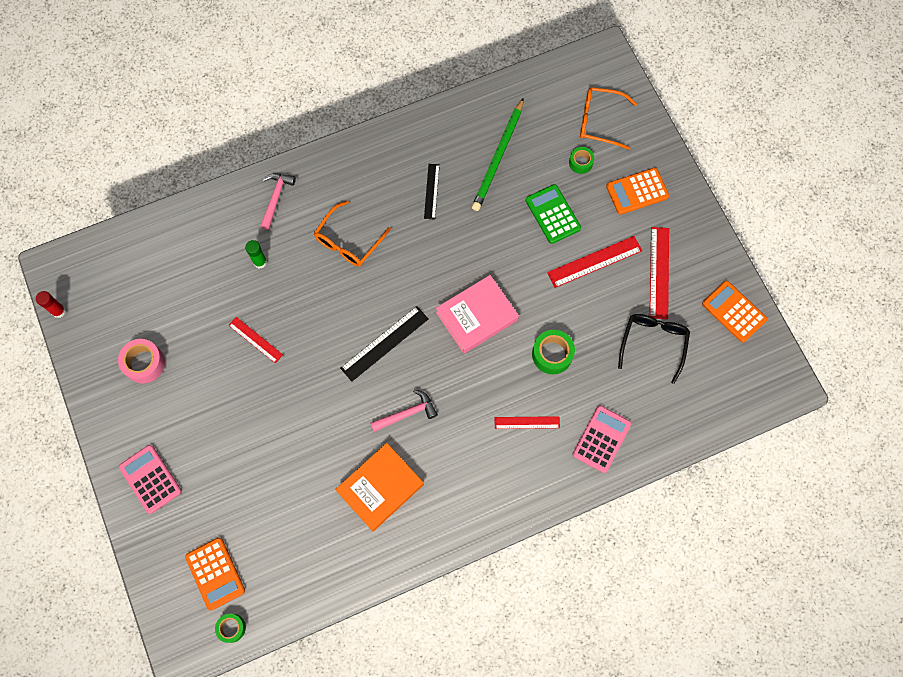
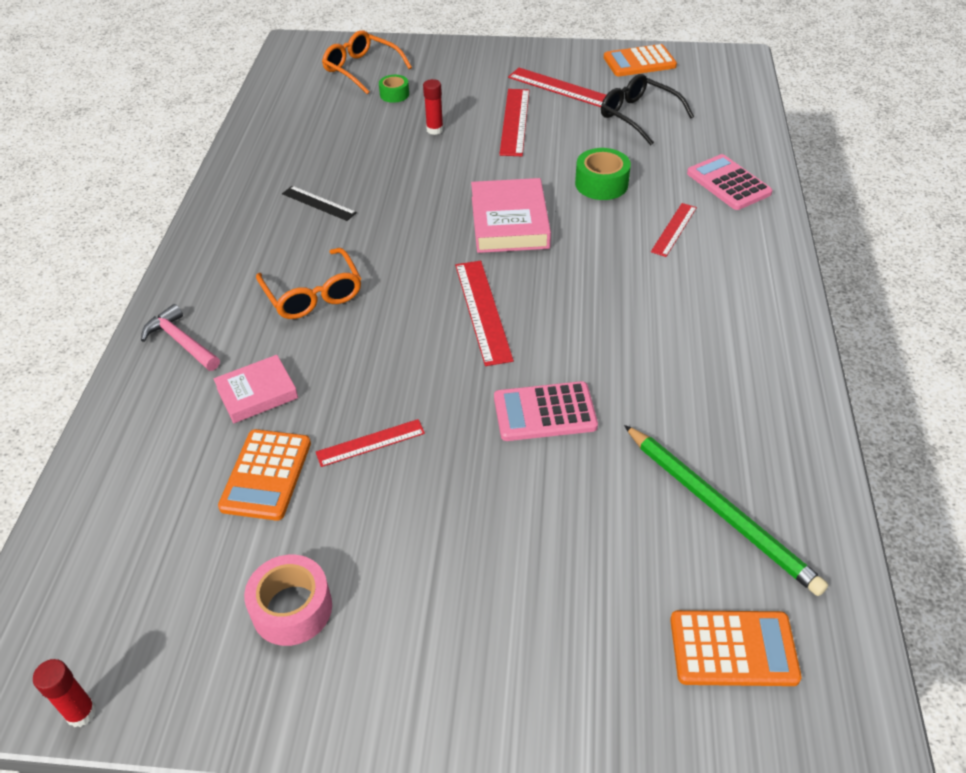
camera: 60 degrees left, 25 degrees down
pink calculator [119,445,182,514] -> pink calculator moved to [494,381,598,441]
green tape [215,614,246,643] -> none
green glue stick [245,240,267,268] -> pink book [213,355,298,423]
orange book [335,443,424,531] -> none
black ruler [340,306,428,382] -> red ruler [455,261,514,366]
pink hammer [370,389,438,432] -> none
green pencil [472,98,524,211] -> green pencil moved to [624,425,828,596]
green calculator [526,184,581,244] -> red glue stick [423,79,443,135]
orange glasses [580,87,637,150] -> orange glasses turned 90 degrees clockwise [322,30,412,94]
orange calculator [606,168,669,215] -> orange calculator moved to [218,429,311,521]

